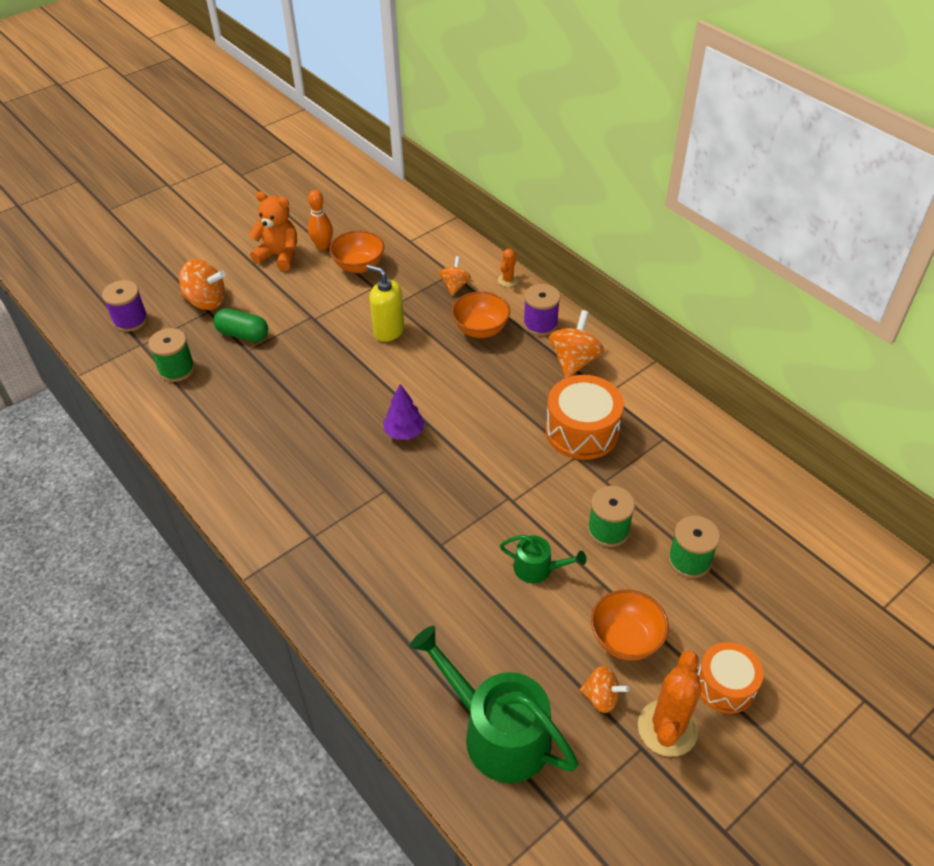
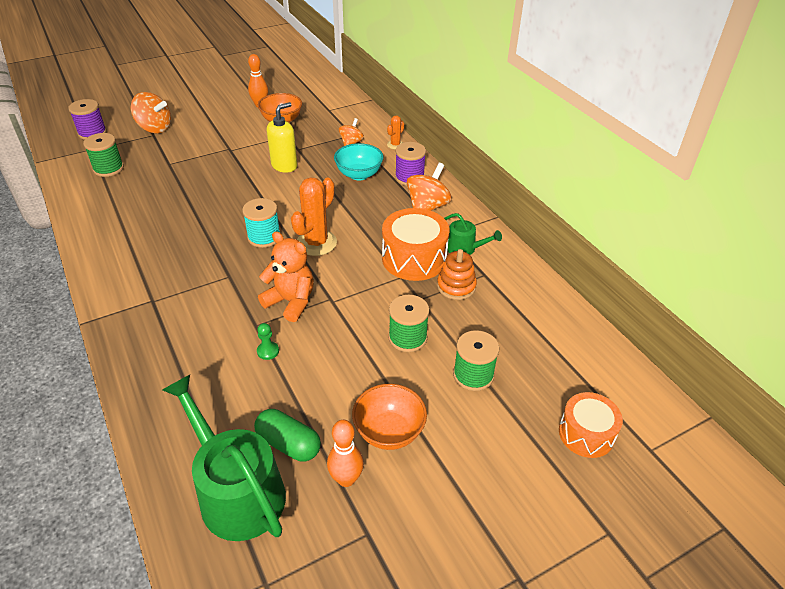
camera: 10 degrees right, 5 degrees down
green capsule [213,308,268,342] -> green capsule moved to [254,409,321,462]
orange teddy bear [249,192,297,271] -> orange teddy bear moved to [258,231,314,322]
yellow soap dispenser [366,265,404,342] -> yellow soap dispenser turned 90 degrees clockwise [267,102,298,173]
purple tree [383,384,425,440] -> turquoise spool [242,198,281,248]
orange bowl [452,291,510,338] -> turquoise bowl [334,143,383,180]
green watering can [500,535,587,583] -> green watering can moved to [444,213,502,255]
orange spinning top [580,666,630,713] -> orange bowling pin [327,420,364,487]
orange cactus [638,651,701,757] -> orange cactus moved to [291,177,337,256]
orange drum [697,642,763,714] -> orange drum moved to [559,392,623,458]
none -> green pawn [257,323,279,360]
none -> orange stacking toy [437,249,477,300]

